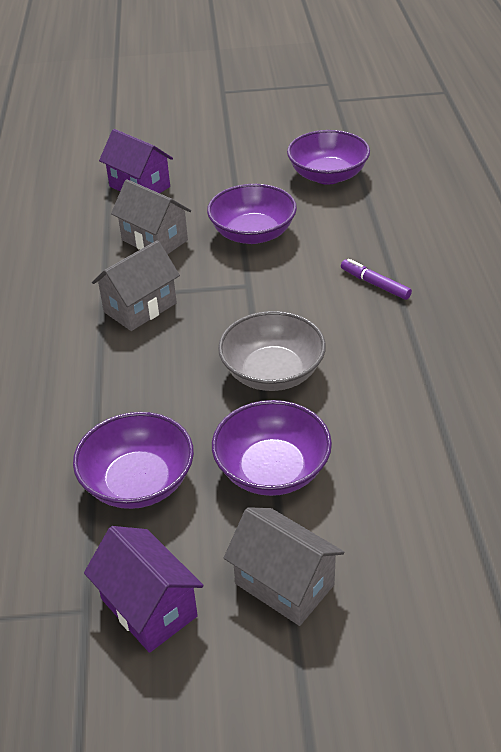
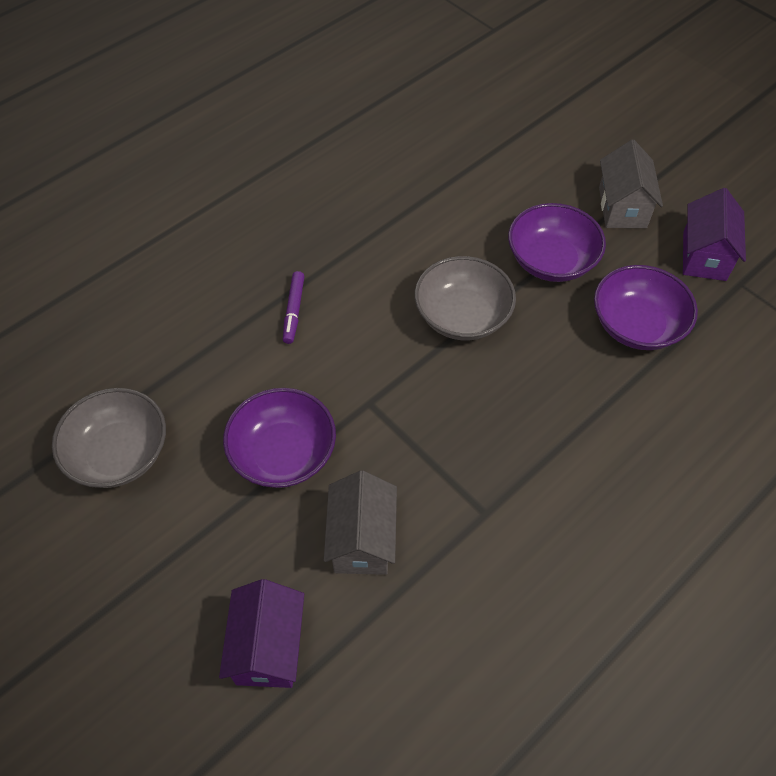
camera: 130 degrees left, 15 degrees up
grey house [92,240,180,331] -> none
purple bowl [287,130,370,185] -> grey bowl [52,388,166,488]

